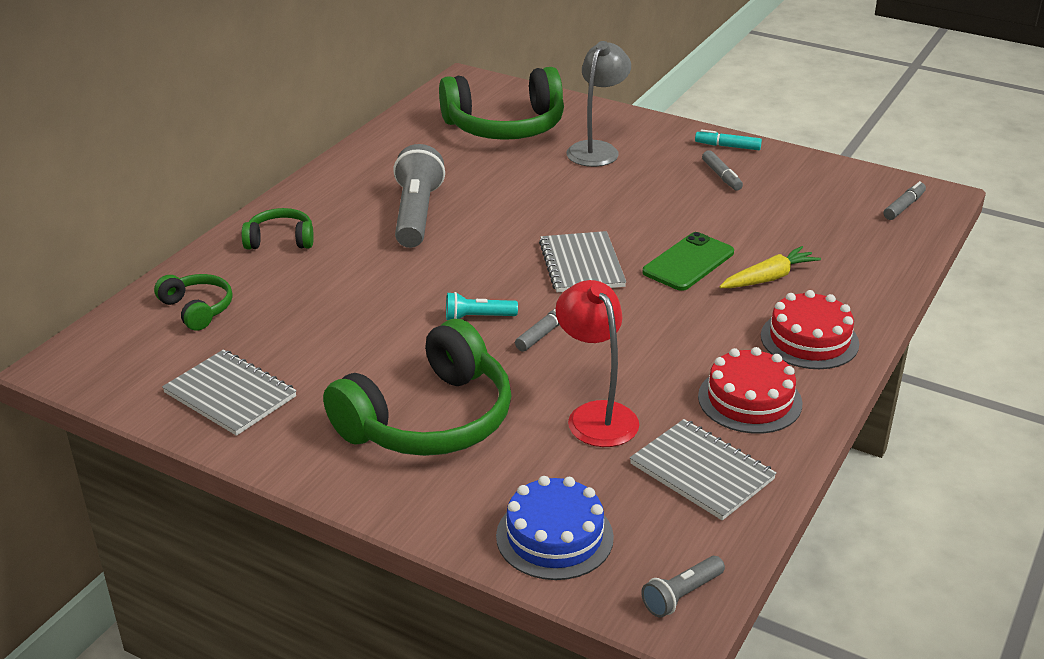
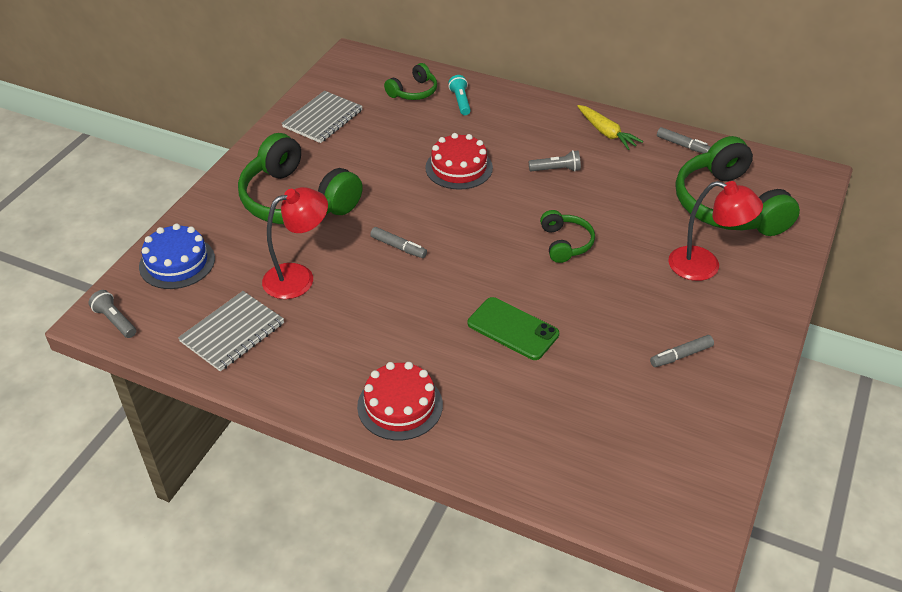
camera: 85 degrees right, 10 degrees up
green headphones [242,208,314,249] -> green headphones moved to [540,210,595,263]
grey flashlight [393,144,445,248] -> grey flashlight [529,150,581,172], size x0.50
turquoise flashlight [446,292,518,320] -> turquoise flashlight moved to [448,75,471,115]
grey notebook [539,231,626,292] -> none
grey lamp [566,41,631,167] -> red lamp [668,181,763,281]
turquoise marker [695,130,762,150] -> none
red cake [698,347,802,434] -> red cake moved to [425,133,493,190]
yellow carrot [719,246,821,288] -> yellow carrot moved to [577,105,643,150]
grey marker [884,181,926,220] -> grey marker moved to [657,127,711,153]

